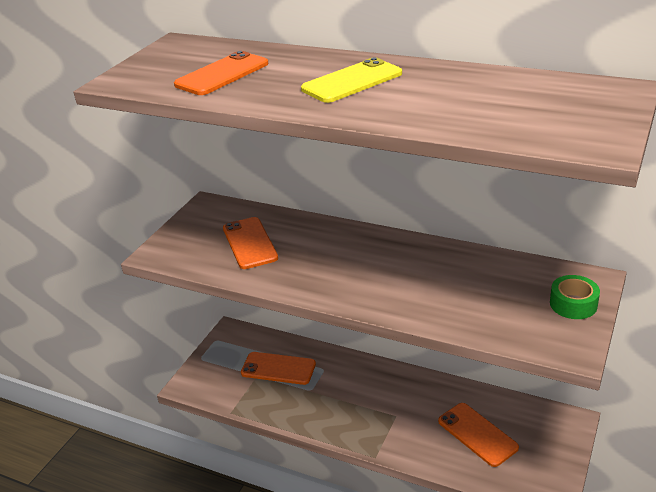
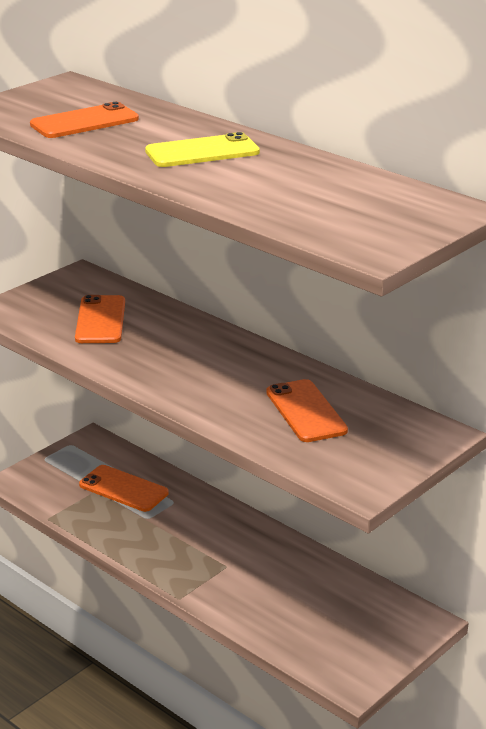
camera: 15 degrees right, 5 degrees down
orange phone [438,403,519,467] -> orange phone moved to [266,379,348,442]
green tape [550,275,600,319] -> none

